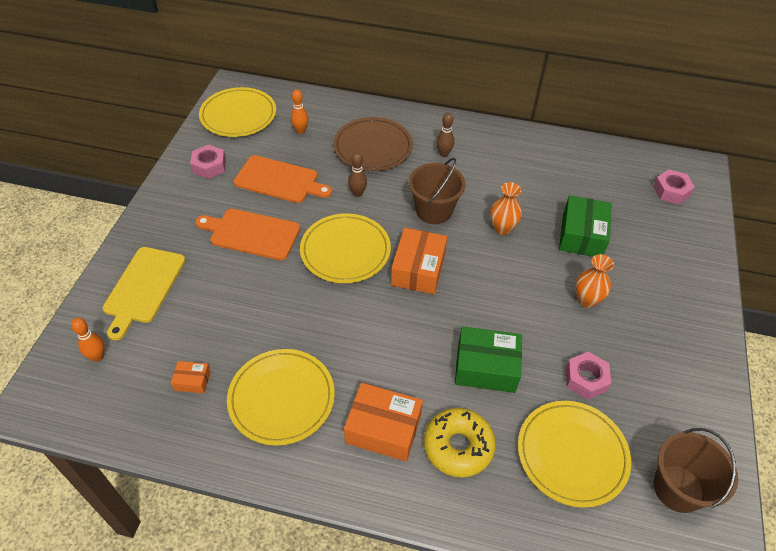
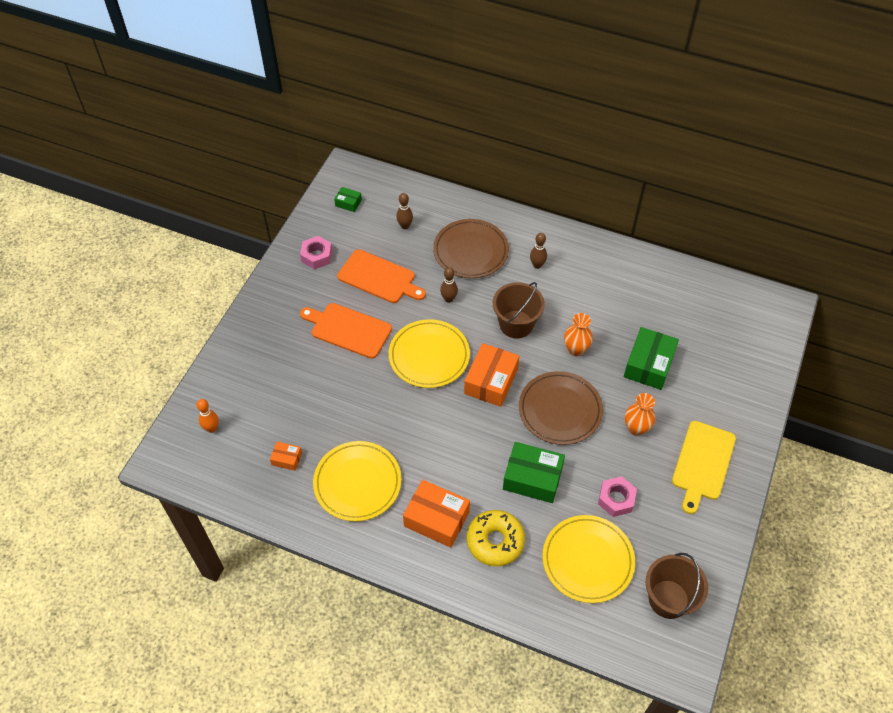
camera: 10 degrees right, 5 degrees up
yellow cutting board [103,247,186,340] -> yellow cutting board moved to [672,421,736,514]
yellow plate [199,87,276,137] -> green box [334,187,362,212]
orange bowling pin [291,89,308,134] -> brown bowling pin [396,193,413,229]
pink nut [653,169,695,204] -> none
none -> brown plate [519,371,603,445]

